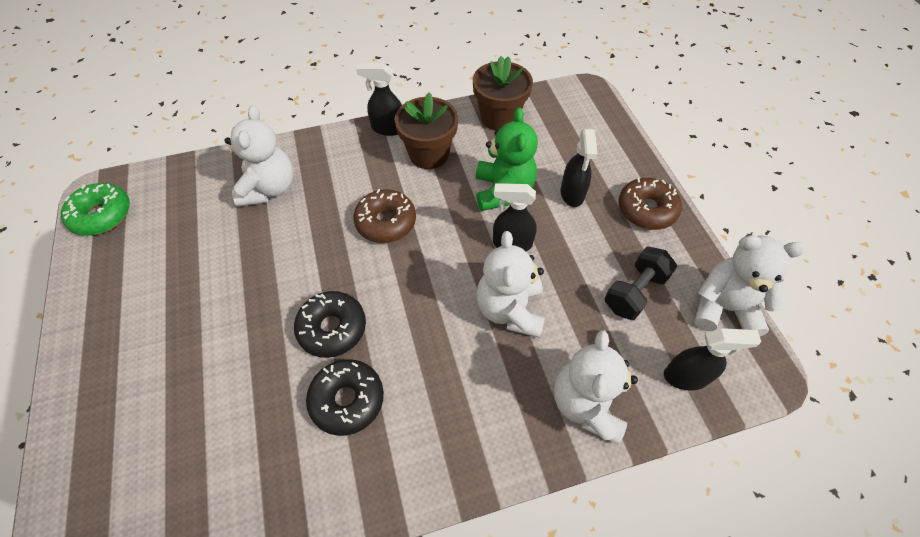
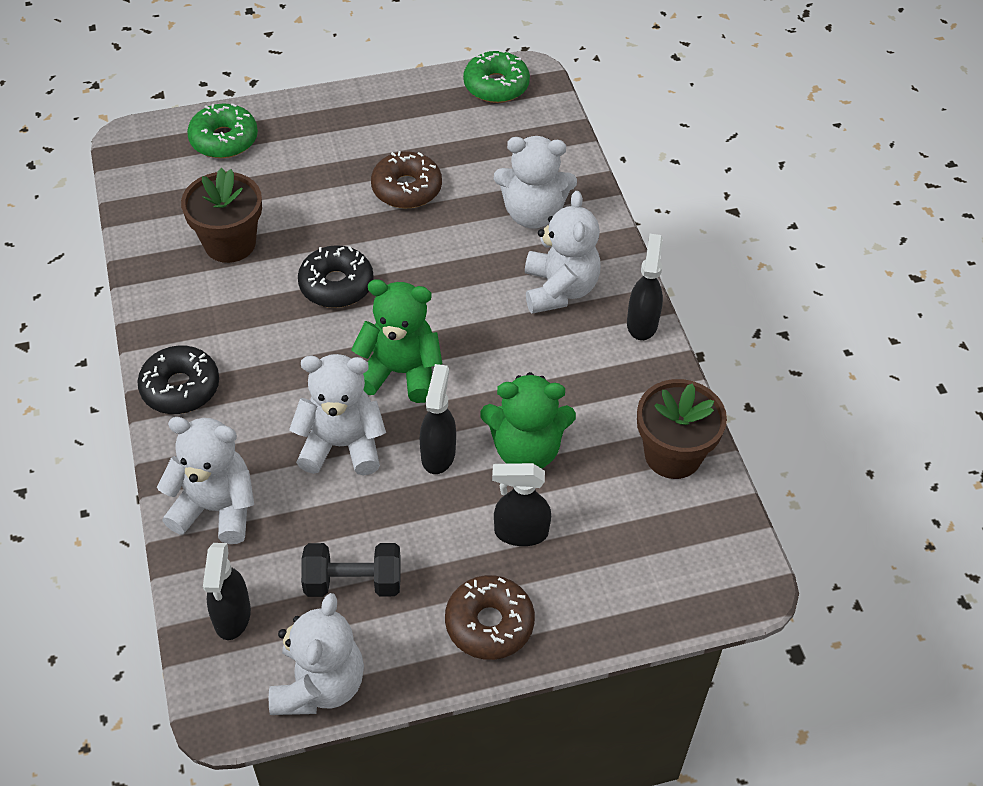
camera: 90 degrees right, 5 degrees down
black donut [306,359,384,436] -> black donut moved to [137,346,219,414]
brown donut [353,189,416,243] -> brown donut moved to [371,151,442,208]
brown flower pot [395,92,458,169] -> brown flower pot moved to [181,168,262,263]
black dumbbell [604,247,677,320] -> black dumbbell turned 45 degrees counterclockwise [301,543,401,597]
none -> green donut [187,103,258,158]
none -> green teddy bear [351,279,442,403]
none -> white teddy bear [525,191,601,314]

